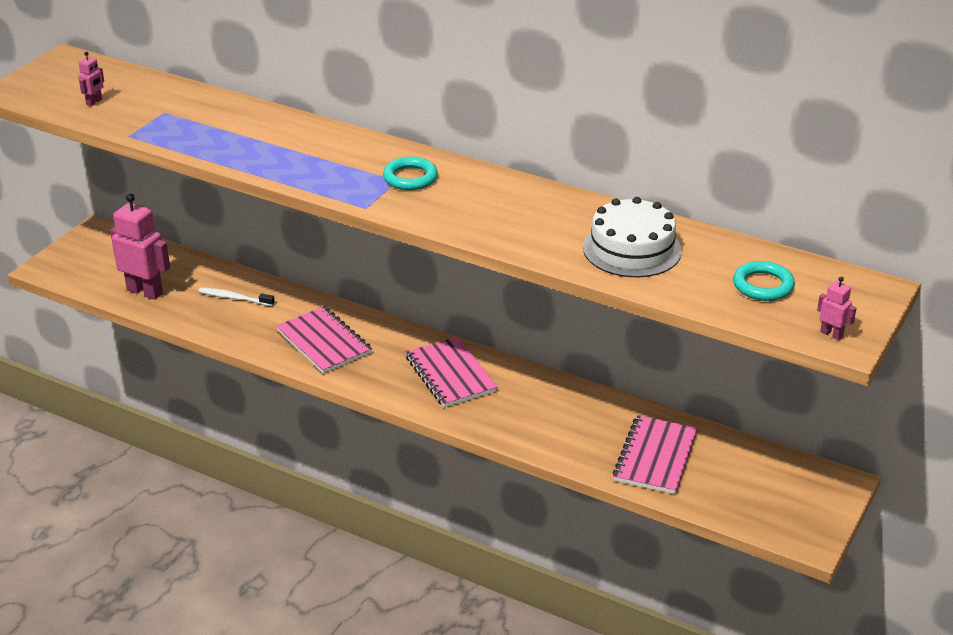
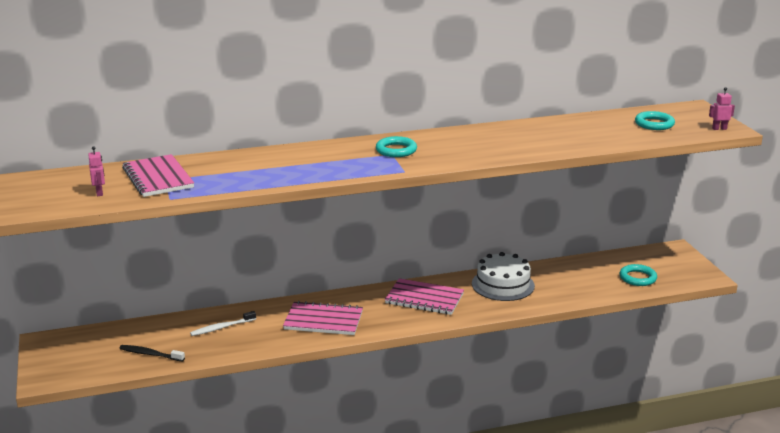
camera: 45 degrees left, 10 degrees down
pink robot [110,193,170,300] -> black toothbrush [119,345,185,362]
white cake [583,197,682,277] -> white cake moved to [472,252,535,301]
pink notebook [613,415,698,494] -> pink notebook moved to [122,154,194,197]
none -> turquoise ring [619,264,657,286]

